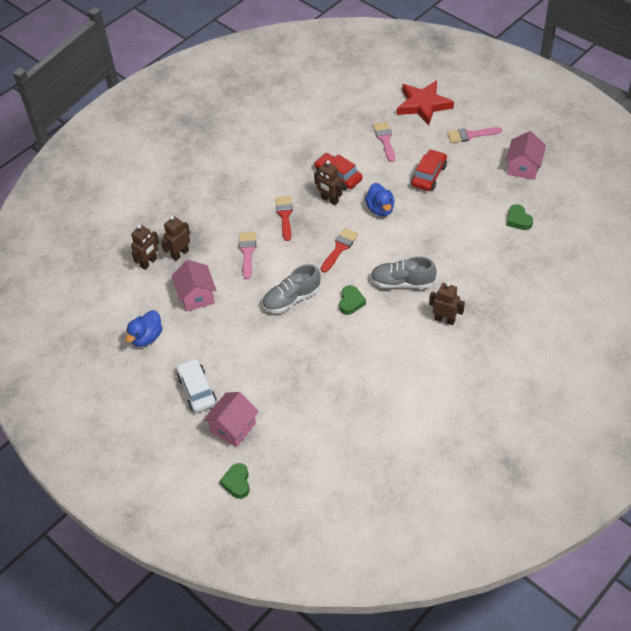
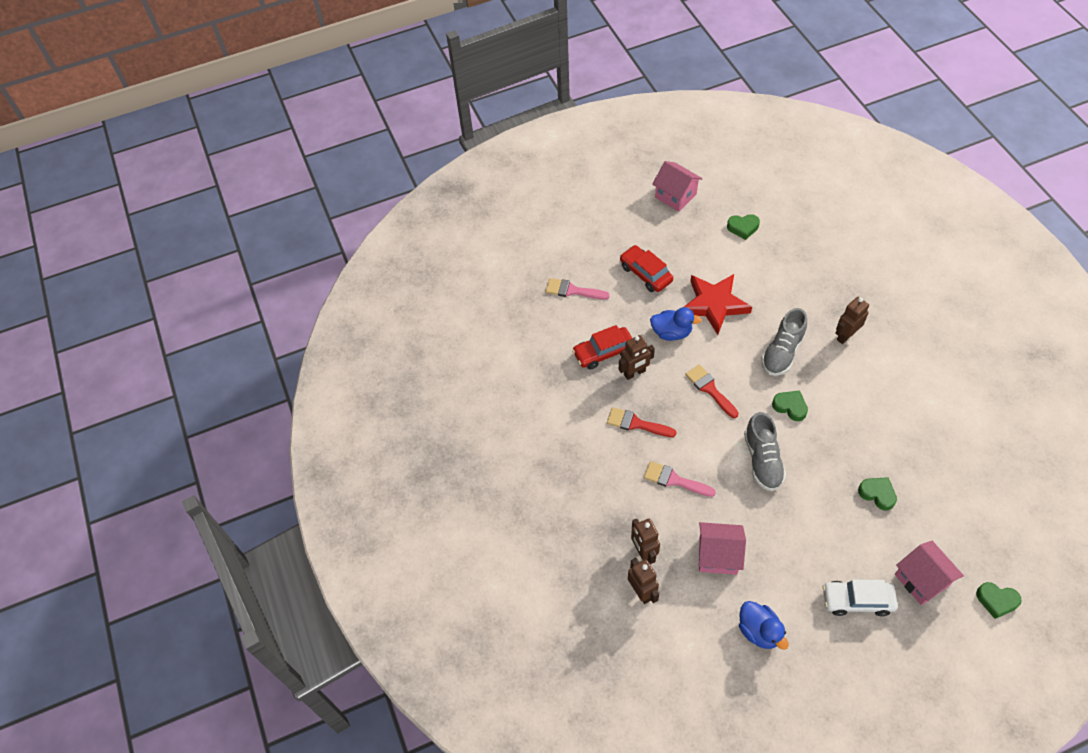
camera: 65 degrees left, 5 degrees up
red star [397,80,454,126] -> red star moved to [684,274,752,335]
pink brush [447,127,502,143] -> none
none -> green heart [858,477,897,511]

